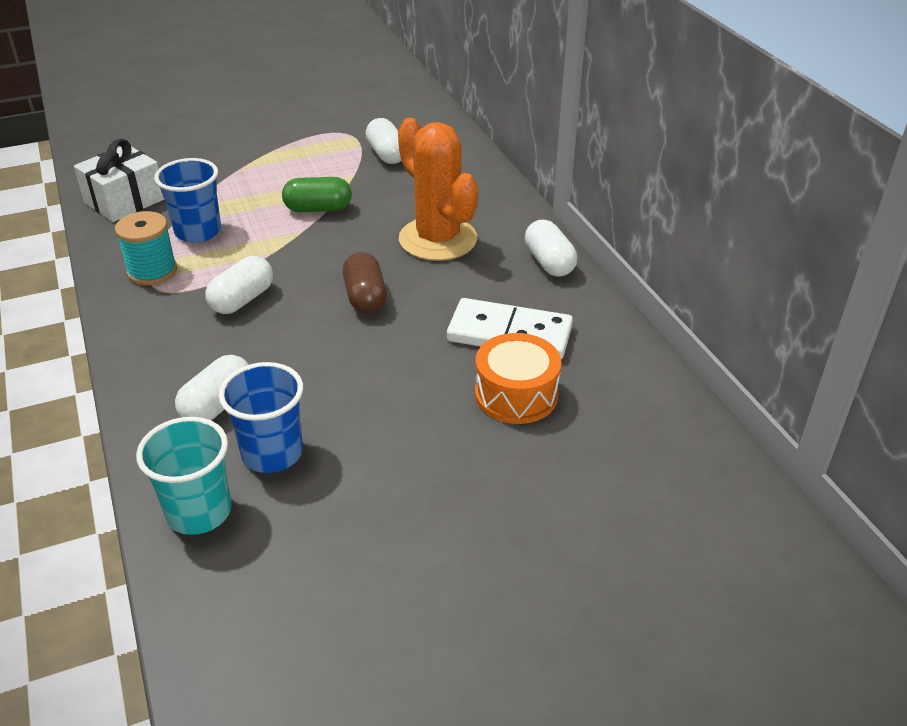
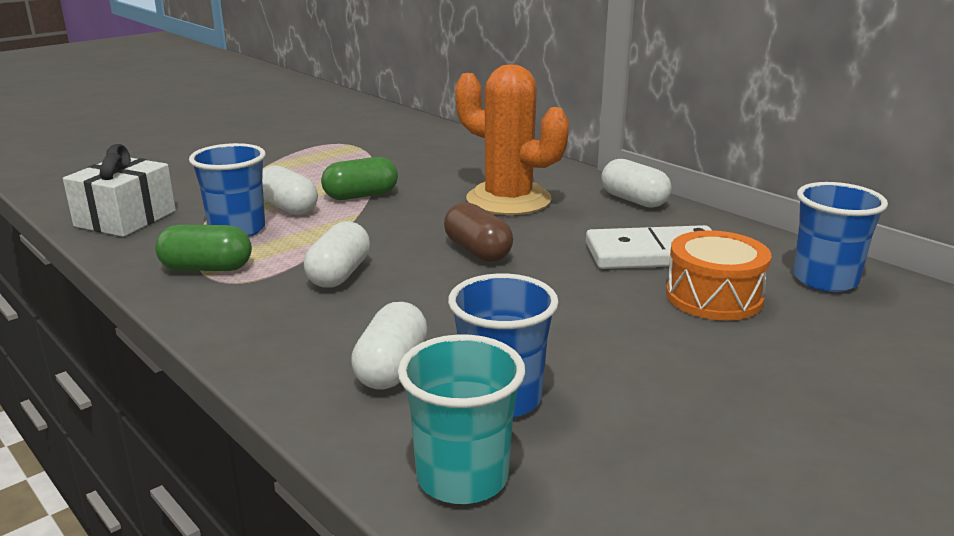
camera: 20 degrees left, 15 degrees down
turquoise spool [115,211,177,285] -> green capsule [155,225,252,271]
white capsule [365,118,402,164] -> white capsule moved to [262,165,318,215]
none -> blue cup [793,182,888,292]

